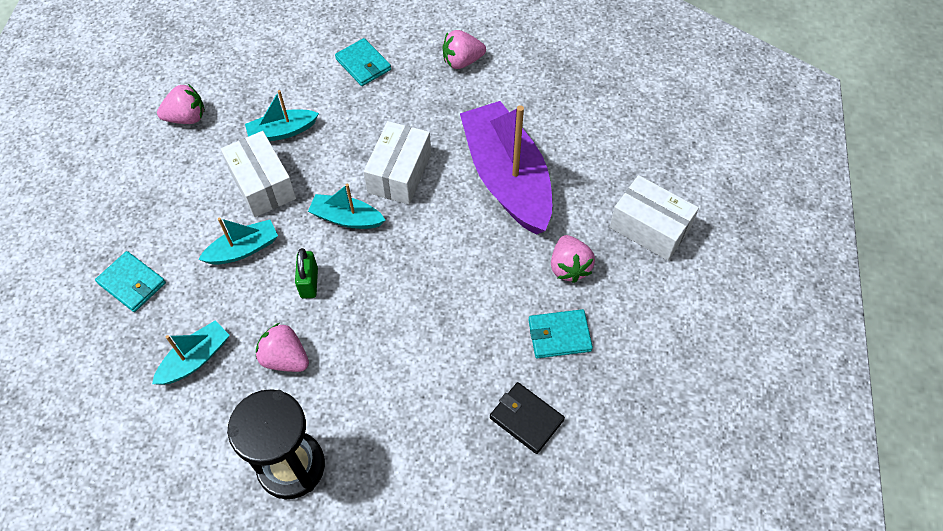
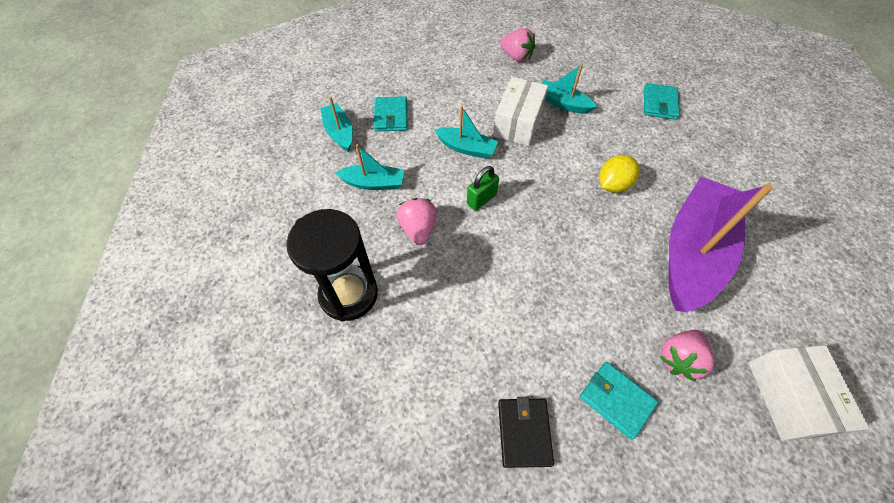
camera: 50 degrees right, 0 degrees up
turquoise boat [308,184,385,229] -> turquoise boat moved to [320,97,353,152]
white box [363,121,431,204] -> yellow lemon [599,155,640,193]
pink strawberry [442,30,486,69] -> none

